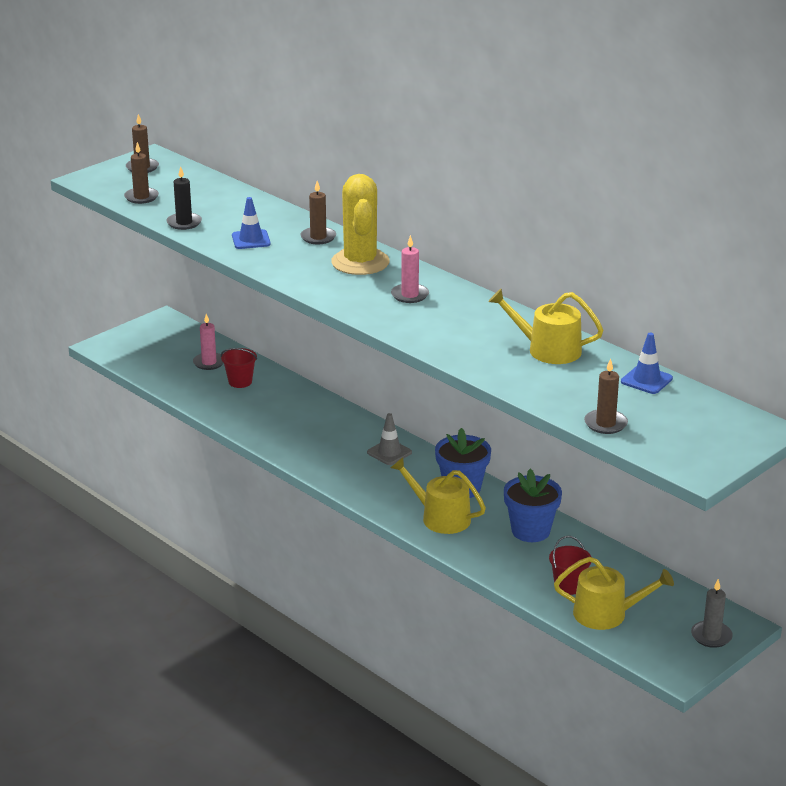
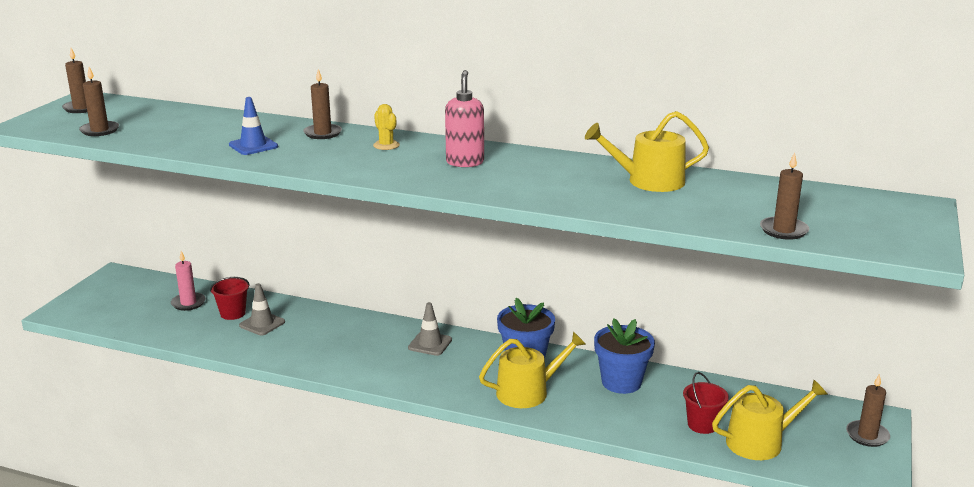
camera: 25 degrees left, 5 degrees down
black candle [166,166,202,230] -> none
yellow cactus [331,174,390,275] -> yellow cactus [373,104,400,150], size x0.43
yellow watering can [390,457,486,534] -> yellow watering can turned 150 degrees clockwise [479,331,586,408]
pink candle [391,235,429,303] -> pink soap dispenser [445,70,484,167]
blue traffic cone [621,333,673,394] -> none
grey candle [691,579,733,648] -> brown candle [846,374,890,447]
none -> grey traffic cone [239,283,285,335]

